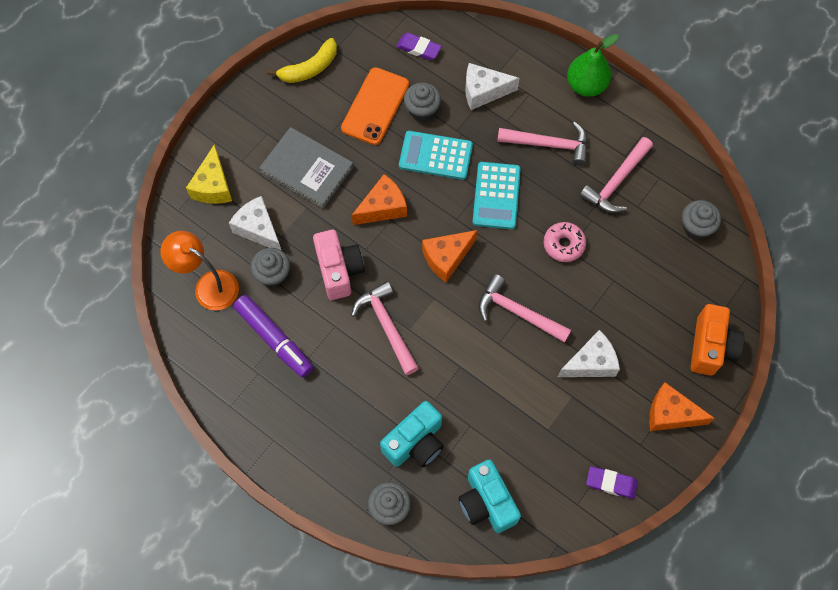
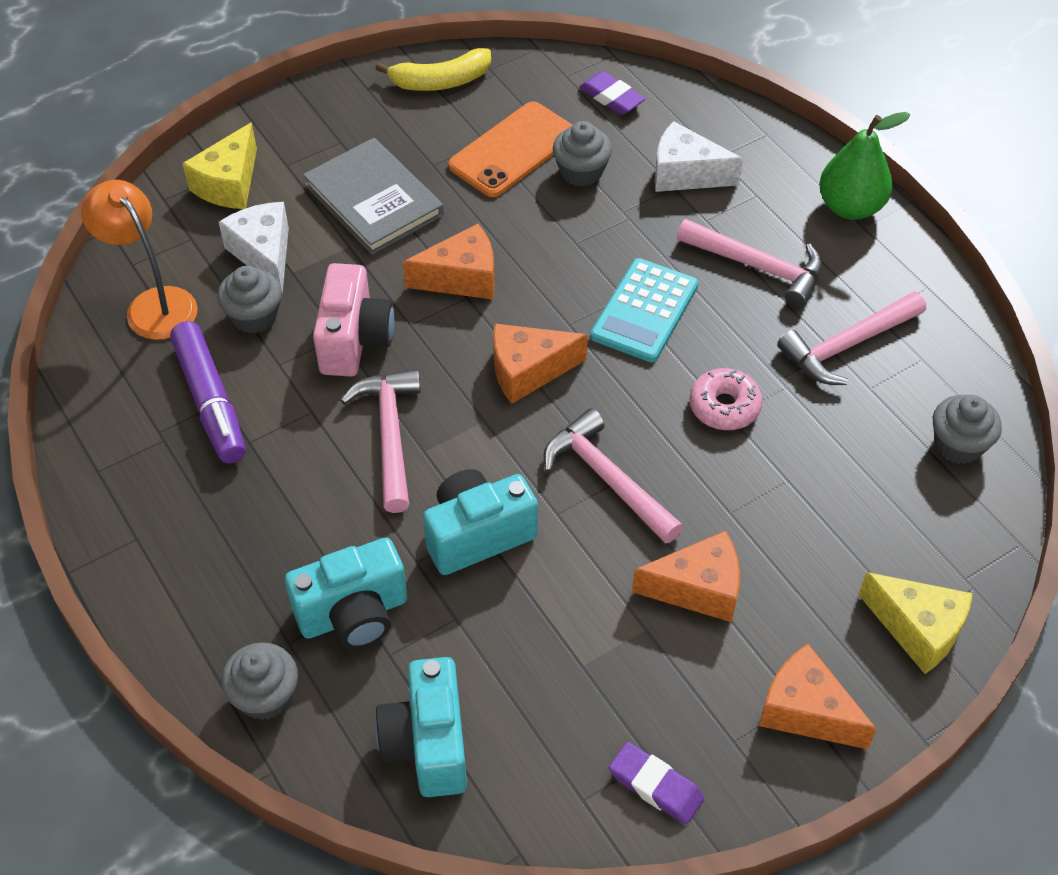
camera: 20 degrees right, 15 degrees down
turquoise calculator [399,131,473,180] -> none
white cheese [558,330,620,377] -> orange cheese [632,531,740,622]
orange camera [691,304,745,375] -> yellow cheese [858,572,973,674]
none -> turquoise camera [423,469,538,575]

